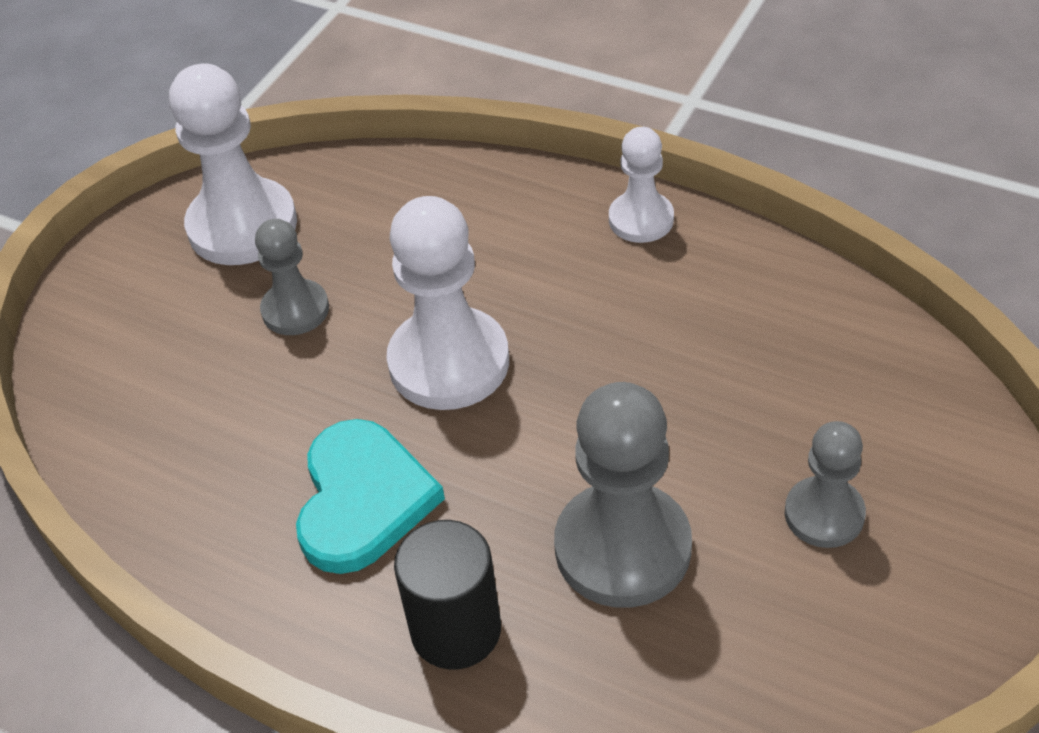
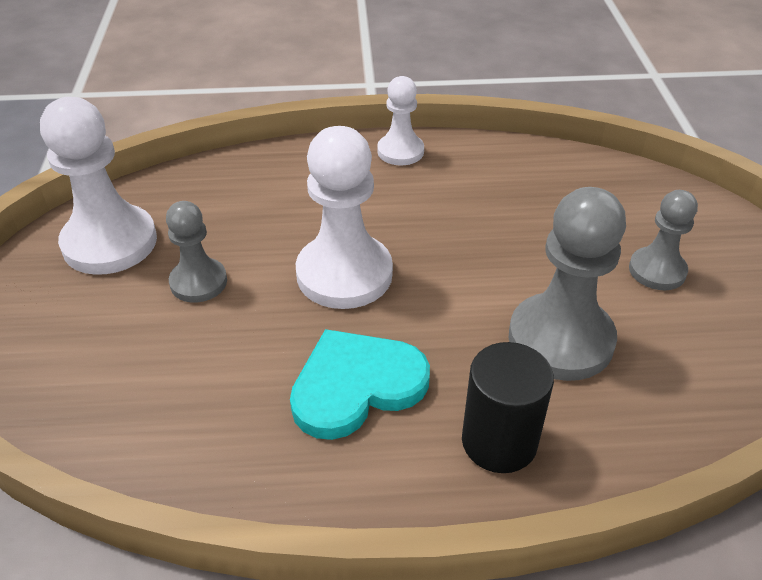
camera: 35 degrees left, 5 degrees down
turquoise heart [296,419,445,574] -> turquoise heart turned 90 degrees counterclockwise [290,329,430,440]

